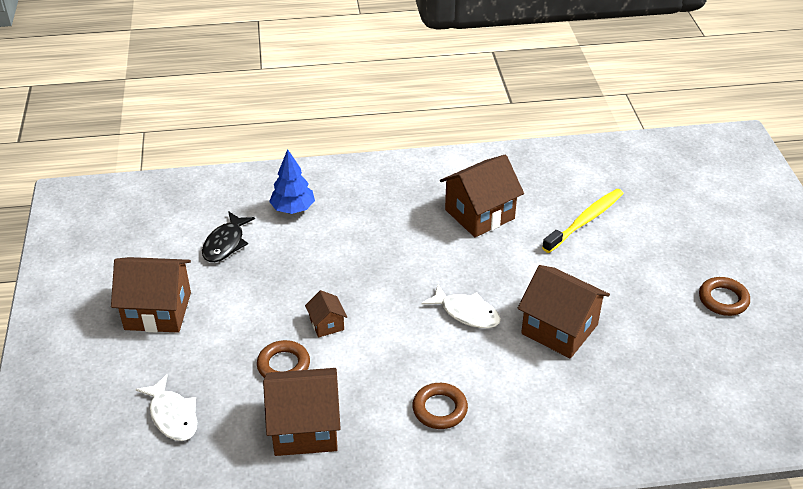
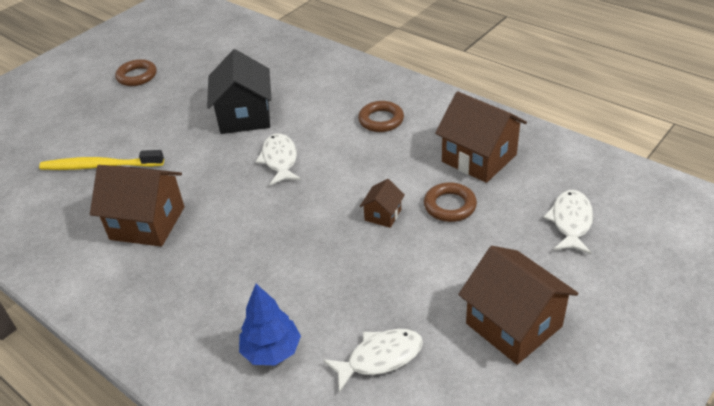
camera: 130 degrees left, 0 degrees up
black fish [202,211,255,262] -> white fish [323,329,423,393]
brown house [518,265,610,359] -> black house [207,49,272,134]

